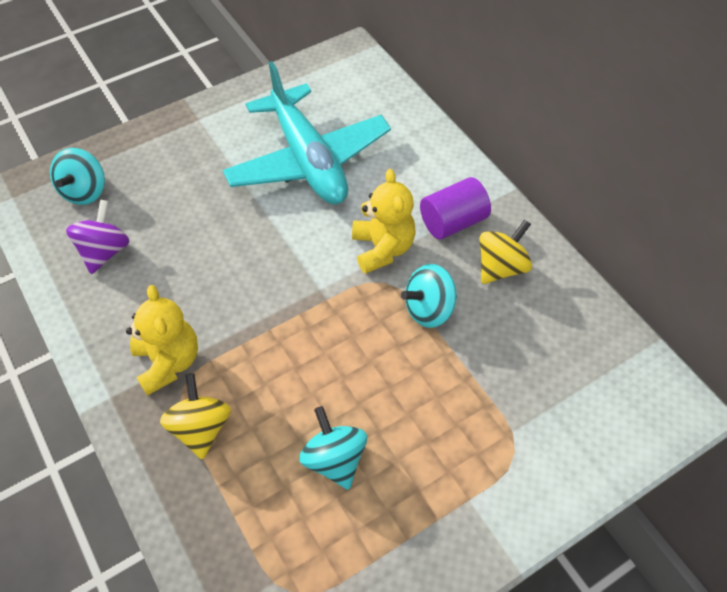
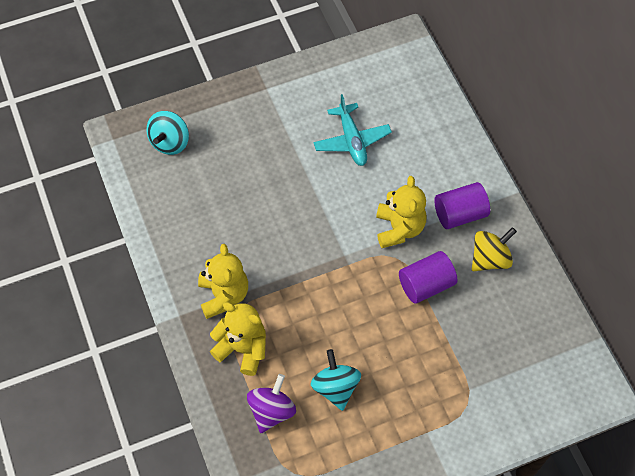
camera: 10 degrees right, 5 degrees up
purple spinning top [66,200,130,274] -> purple spinning top moved to [247,374,296,433]
yellow spinning top [160,373,231,460] -> yellow teddy bear [210,302,266,376]
turquoise plane [223,61,391,204] -> turquoise plane [313,94,392,166], size x0.55
turquoise spinning top [401,264,457,328] -> purple cylinder [399,251,457,304]

